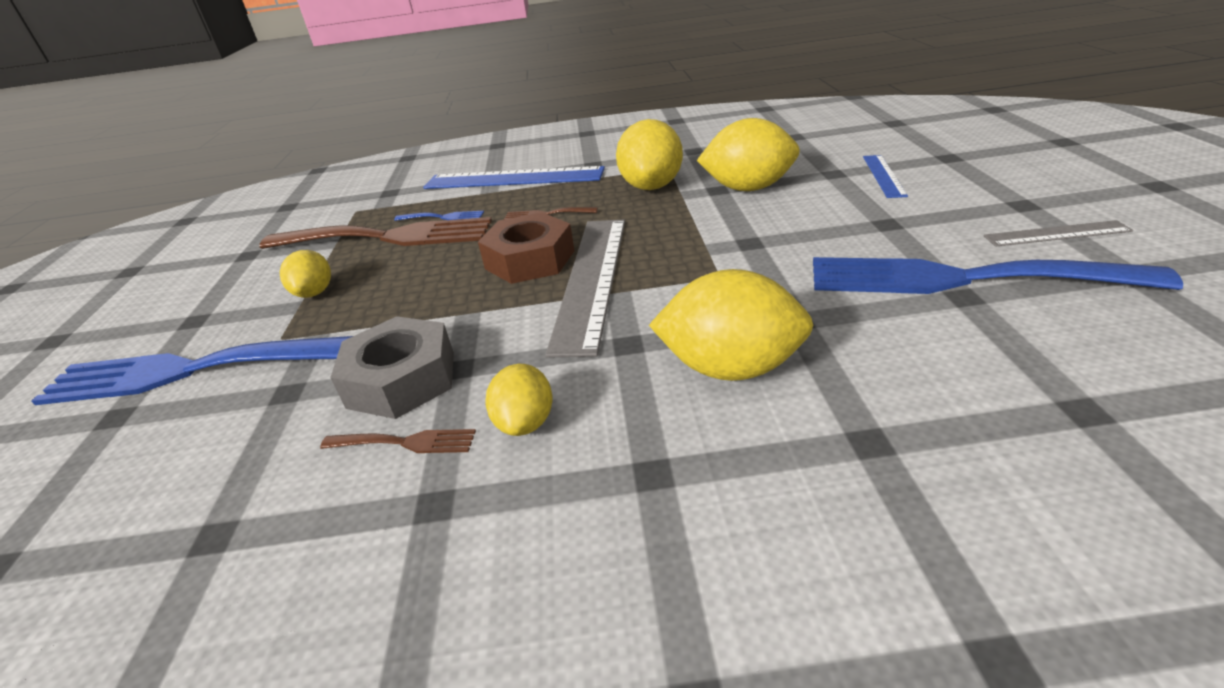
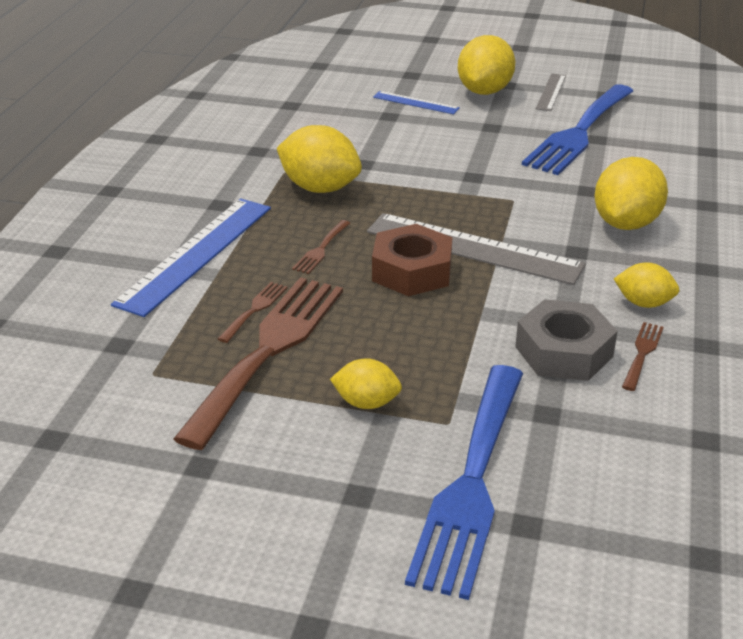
camera: 75 degrees left, 0 degrees up
blue fork [394,211,484,221] -> brown fork [218,282,288,343]
yellow lemon [697,118,800,191] -> yellow lemon moved to [458,35,515,95]

